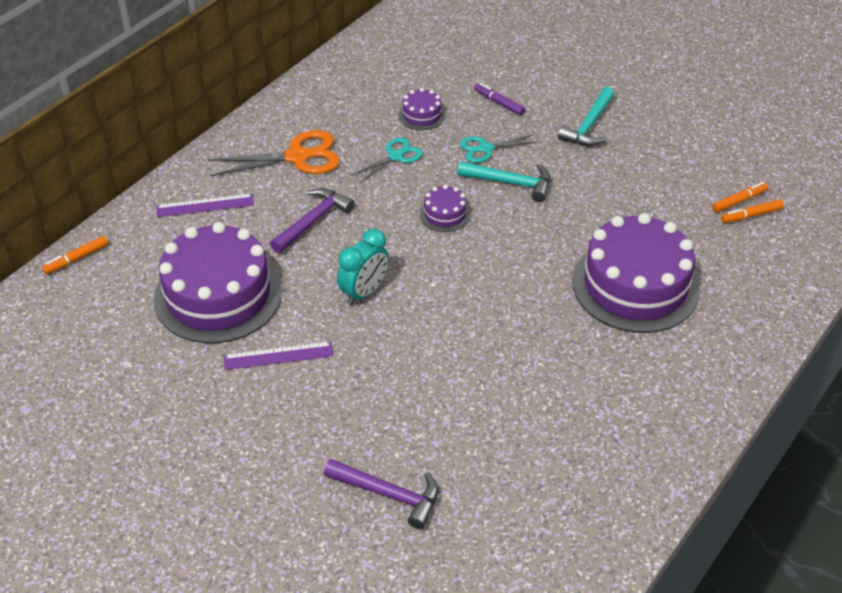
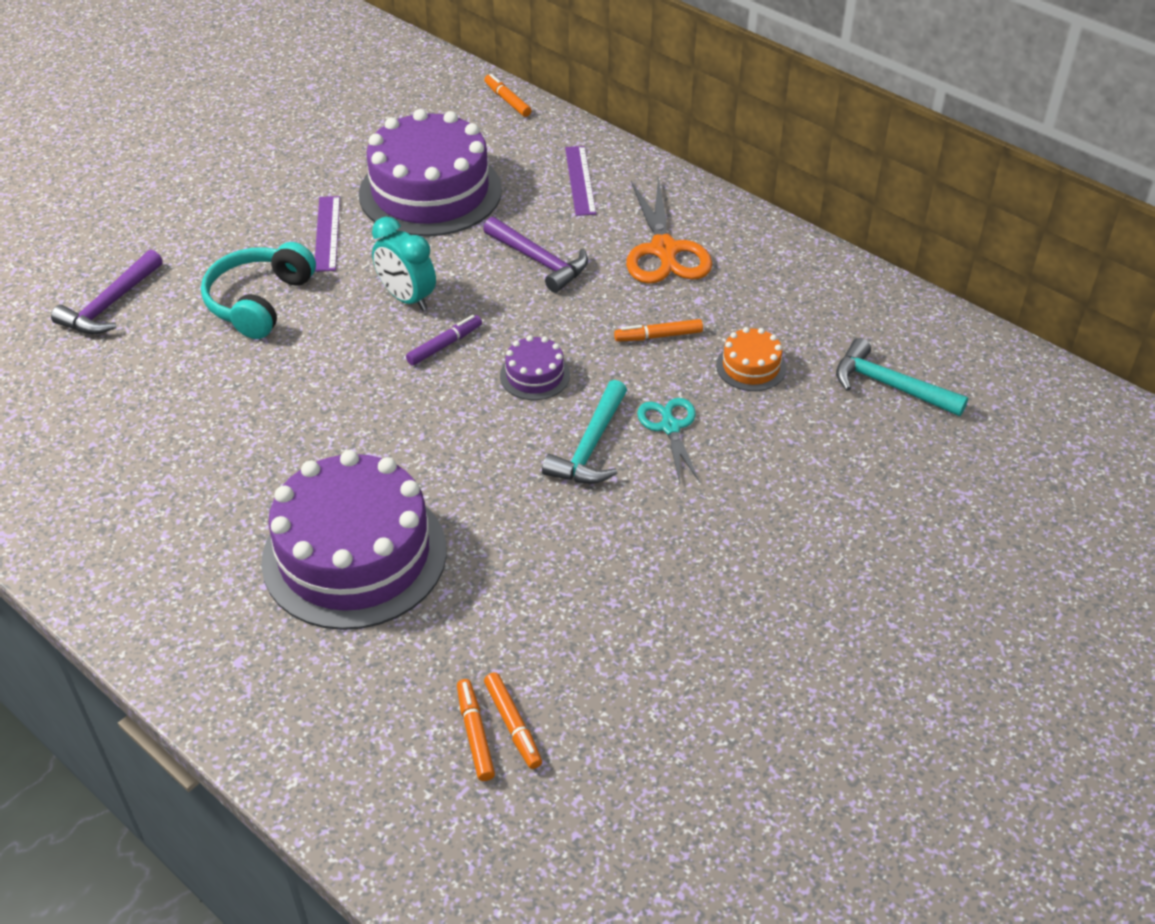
camera: 95 degrees right, 0 degrees up
turquoise scissors [350,138,423,183] -> orange marker [614,319,703,342]
purple cake [398,88,446,130] -> orange cake [716,327,786,391]
purple marker [474,83,525,115] -> purple marker moved to [406,315,482,366]
turquoise hammer [558,87,615,146] -> turquoise hammer moved to [836,338,968,416]
none -> turquoise headphones [201,242,316,339]

